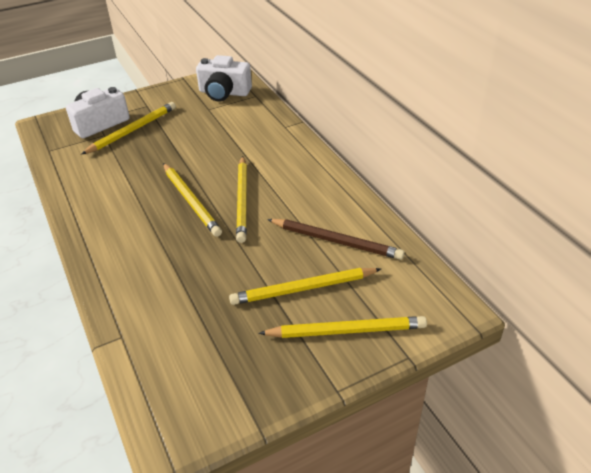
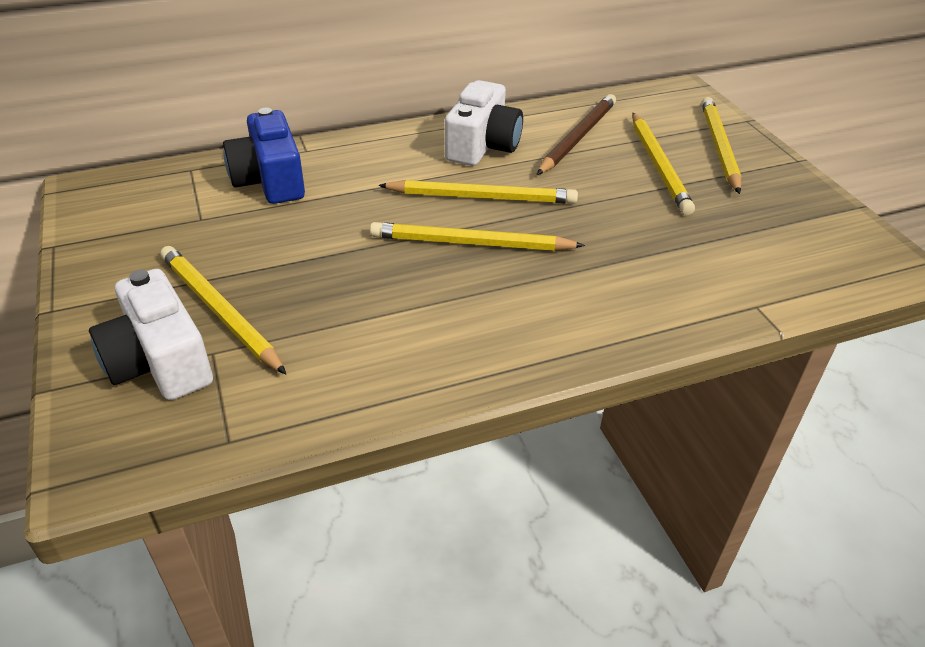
camera: 85 degrees left, 0 degrees up
yellow pencil [163,163,222,237] -> yellow pencil turned 150 degrees counterclockwise [370,222,585,251]
white camera [196,55,252,102] -> white camera moved to [445,80,523,166]
none -> blue camera [223,108,305,204]

